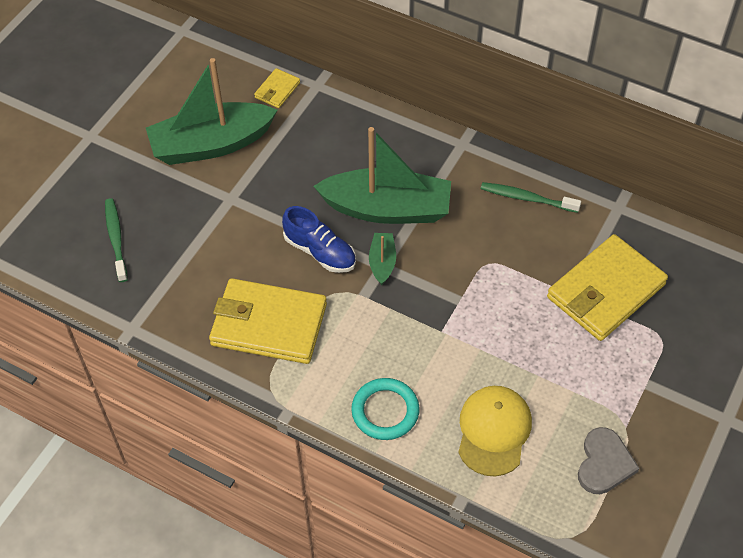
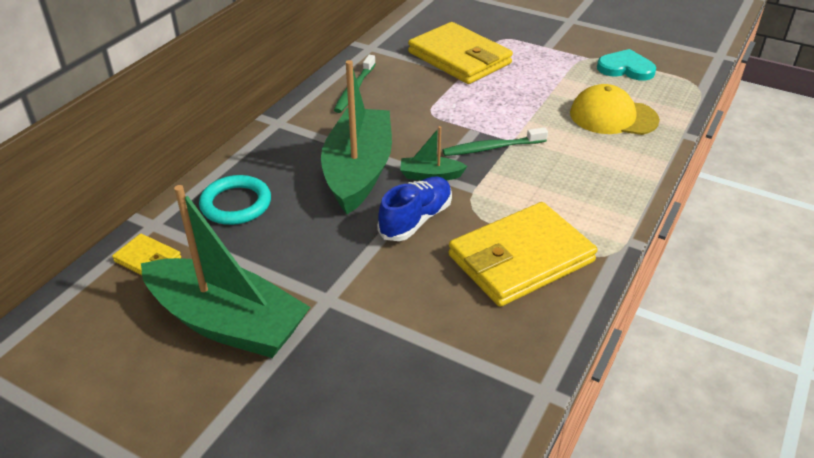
camera: 90 degrees left, 15 degrees down
green toothbrush [105,198,128,282] -> green toothbrush moved to [443,127,548,156]
green boat [146,58,278,165] -> green boat turned 45 degrees counterclockwise [141,185,311,358]
yellow wallet [209,278,327,364] -> yellow wallet turned 45 degrees clockwise [448,202,598,307]
turquoise ring [351,378,420,440] -> turquoise ring moved to [199,175,271,225]
grey heart [578,427,640,494] -> turquoise heart [597,49,656,81]

